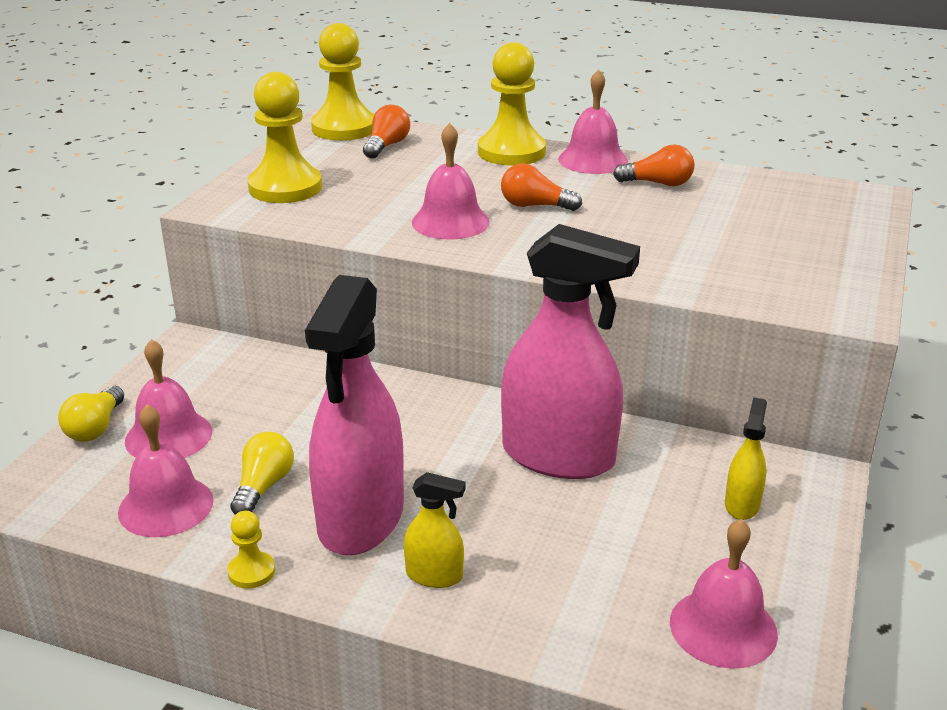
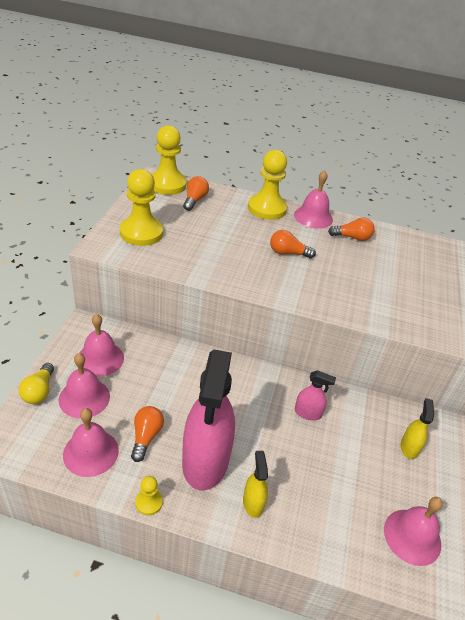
camera: 10 degrees left, 10 degrees up
yellow light bulb [230,432,294,515] -> orange light bulb [131,406,164,462]
yellow spray bottle [404,472,465,588] -> yellow spray bottle turned 105 degrees counterclockwise [243,451,268,518]
pink bell [412,123,490,240] -> pink bell moved to [79,314,124,377]
pink spray bottle [501,224,640,479] -> pink spray bottle [295,370,336,420], size x0.44

